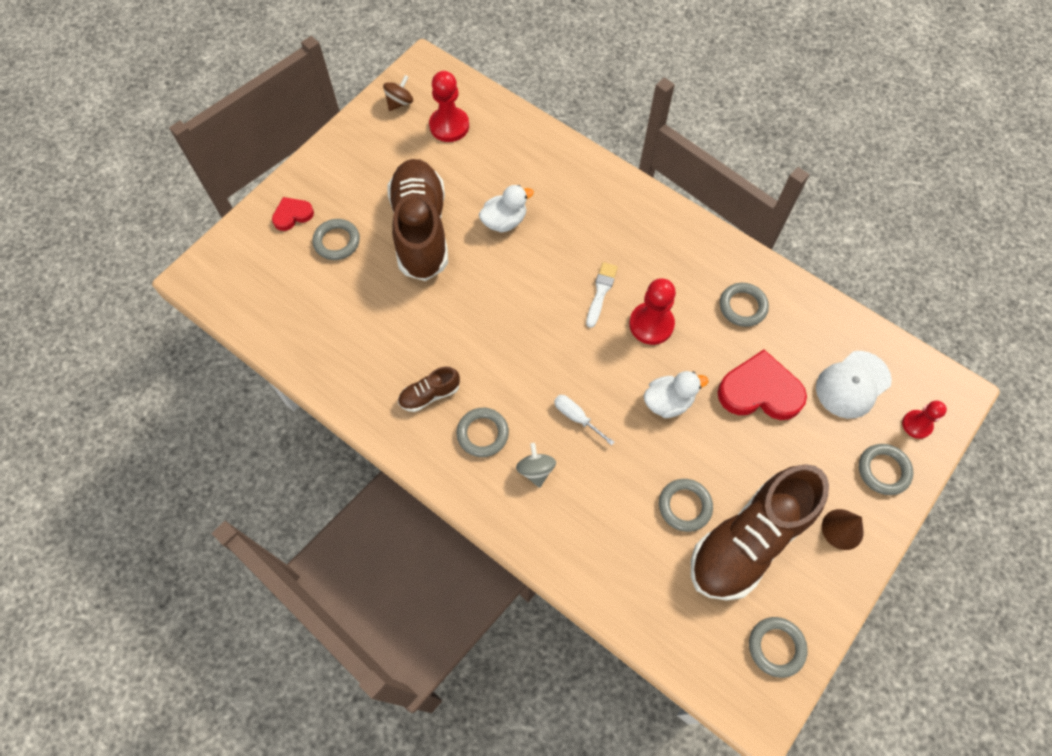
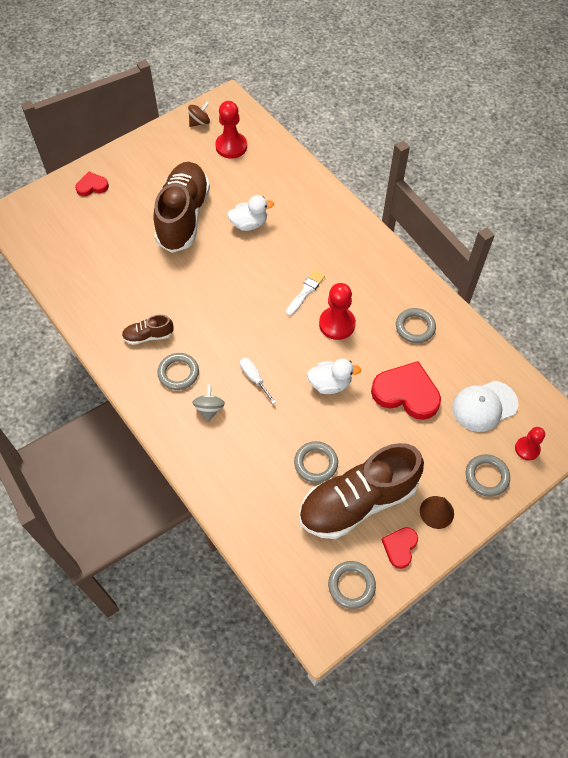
camera: 15 degrees right, 5 degrees down
grey ring [312,219,360,260] -> none
none -> red heart [382,527,418,569]

